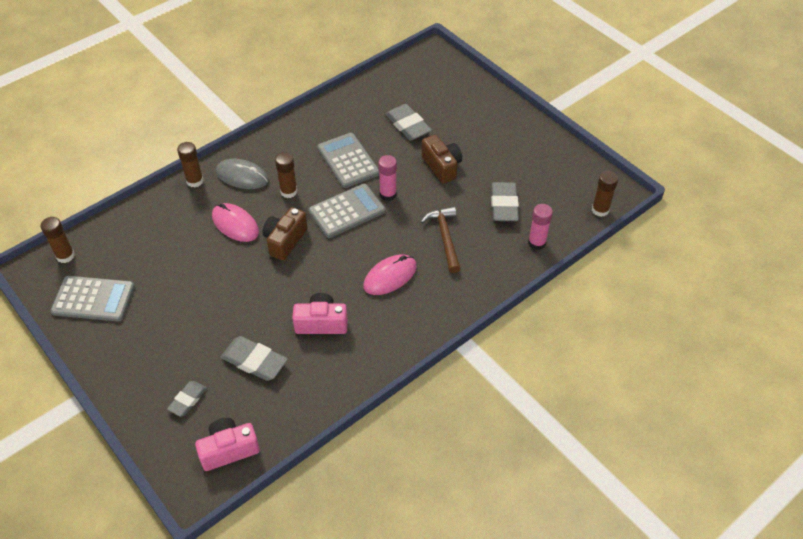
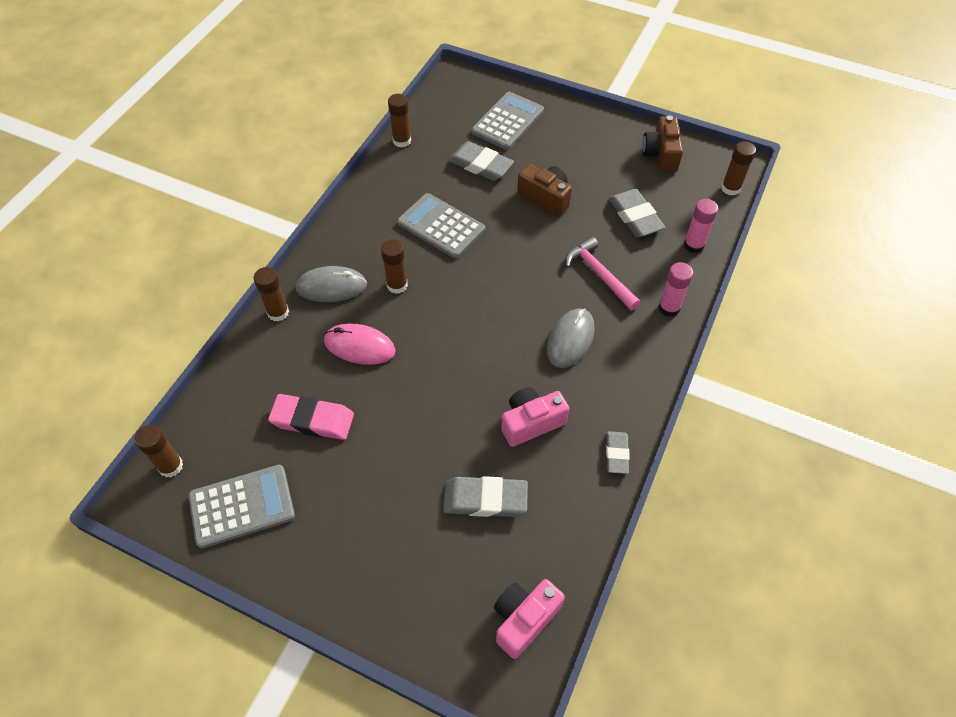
camera: 25 degrees left, 5 degrees up
grey eraser [167,381,207,417] -> grey eraser moved to [606,431,630,474]
brown camera [263,207,307,261] -> brown camera moved to [642,115,683,172]
grey calculator [308,184,386,238] -> grey calculator moved to [472,92,544,150]
pink mouse [363,254,417,295] -> grey mouse [547,308,595,368]
pink glue stick [378,155,397,201] -> pink glue stick moved to [658,262,693,317]
brown hammer [421,207,461,273] -> pink hammer [565,236,640,310]
none -> pink eraser [268,394,354,440]
none -> brown glue stick [388,94,411,147]

